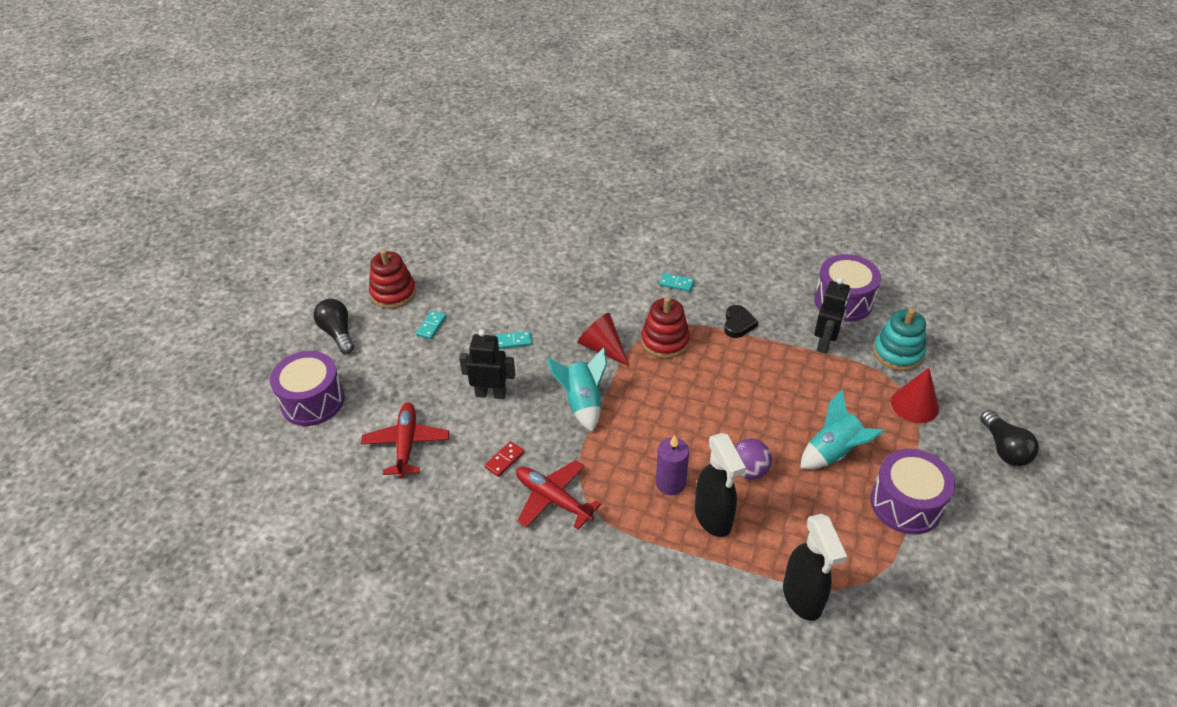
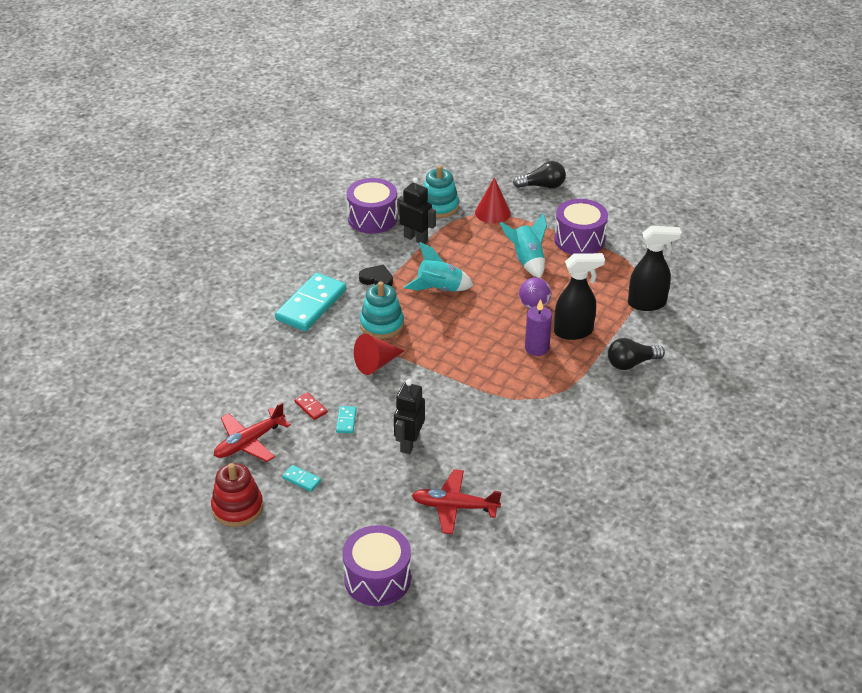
camera: 80 degrees left, 5 degrees down
black light bulb [314,299,354,354] -> black light bulb moved to [608,338,665,370]
red domino [484,441,524,477] -> red domino moved to [294,392,327,420]
red plane [516,460,601,530] -> red plane moved to [214,402,291,462]
turquoise rocket [547,348,607,432] -> turquoise rocket moved to [404,242,474,292]
red stacking toy [641,297,690,359] -> turquoise stacking toy [360,281,404,339]
turquoise domino [659,273,695,292] -> turquoise domino [275,273,346,331], size x2.40

